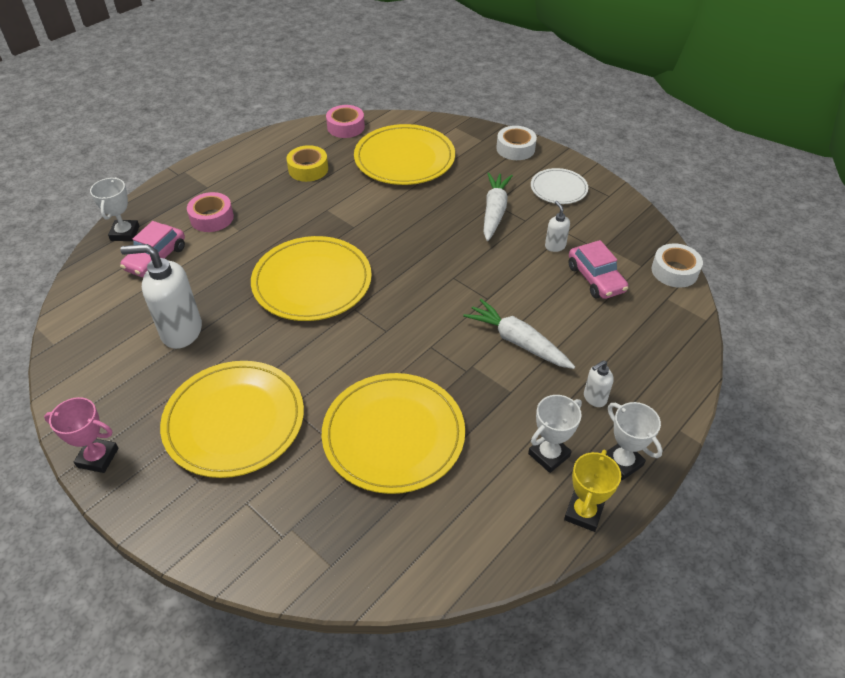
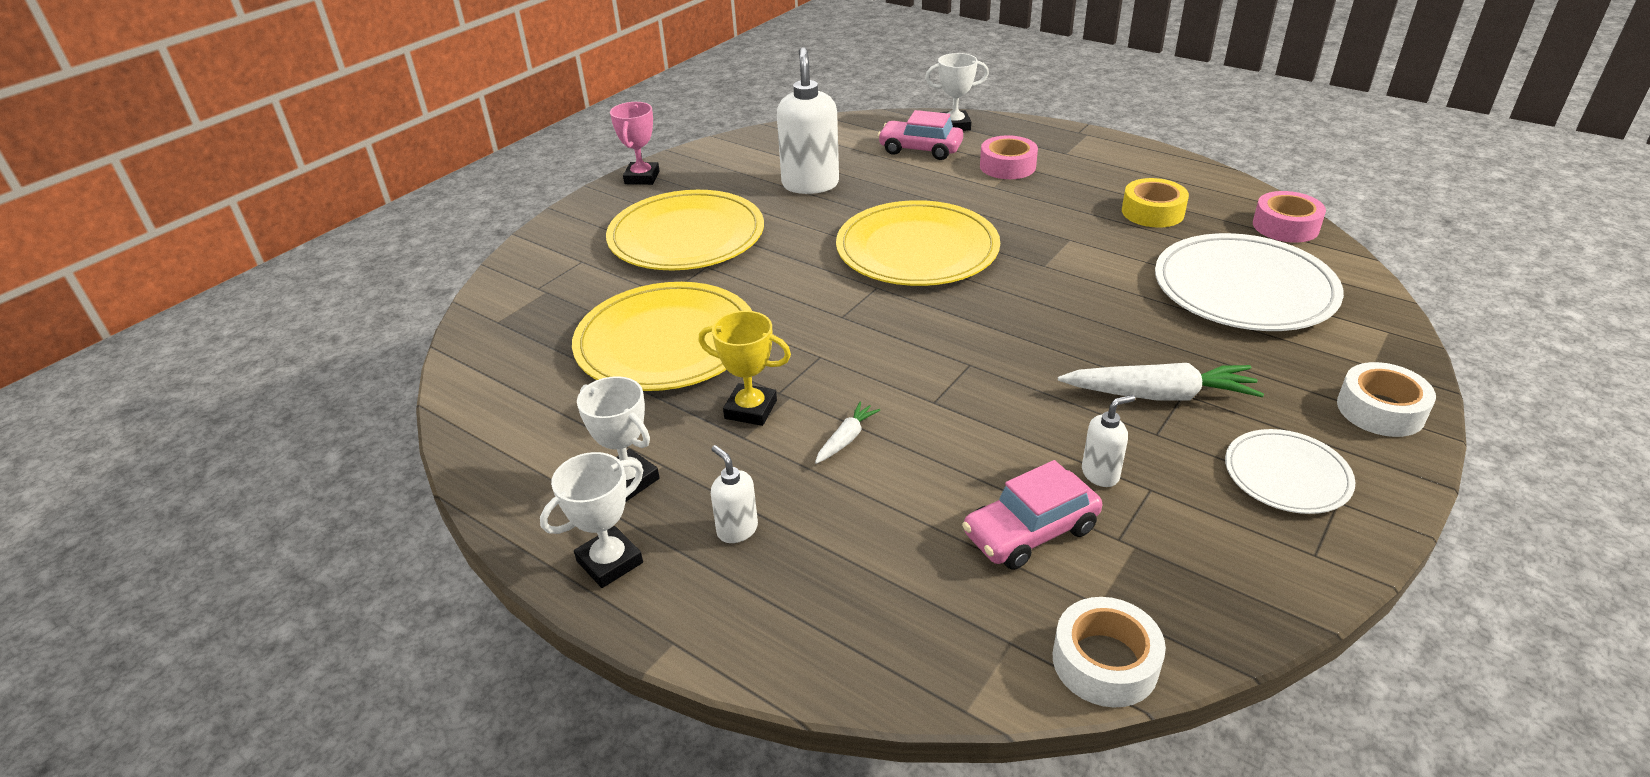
camera: 85 degrees right, 10 degrees down
yellow plate [354,124,455,185] -> white plate [1155,233,1344,331]
white carrot [463,299,575,369] -> white carrot [815,402,880,464], size x0.50
yellow trophy [564,449,621,532] -> yellow trophy moved to [698,311,791,426]

